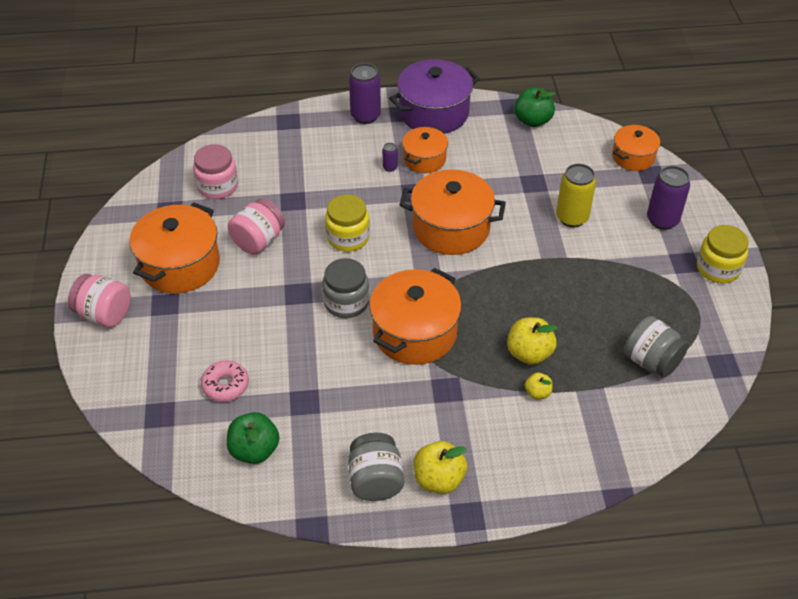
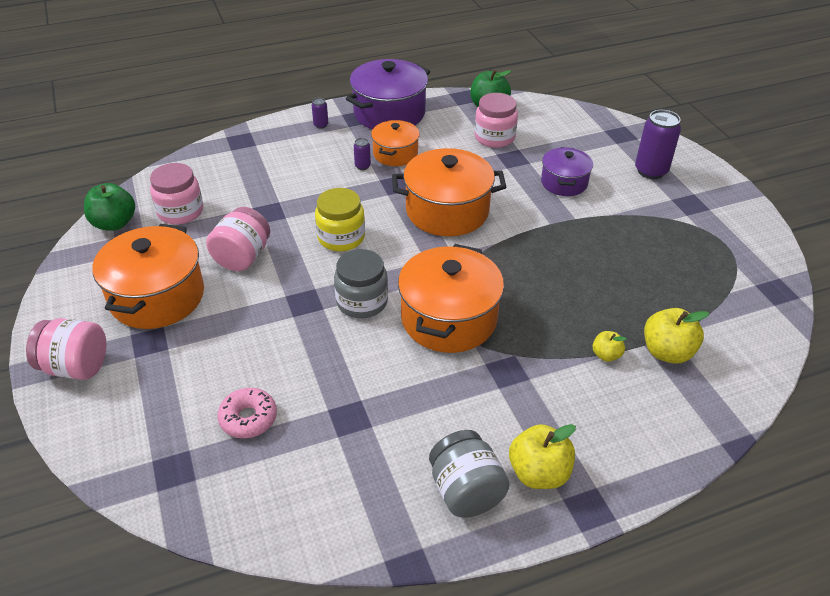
camera: 15 degrees left, 5 degrees down
green apple [227,412,280,464] -> green apple moved to [84,183,135,231]
purple can [349,63,381,124] -> purple can [312,98,328,129], size x0.48
yellow apple [507,317,557,365] -> yellow apple moved to [644,308,709,364]
yellow can [556,164,596,227] -> purple pot [541,147,593,196]
orange pot [612,125,660,171] -> none
grey jar [624,316,689,378] -> none
yellow jar [697,225,749,283] -> none
none -> pink jar [474,93,518,148]

